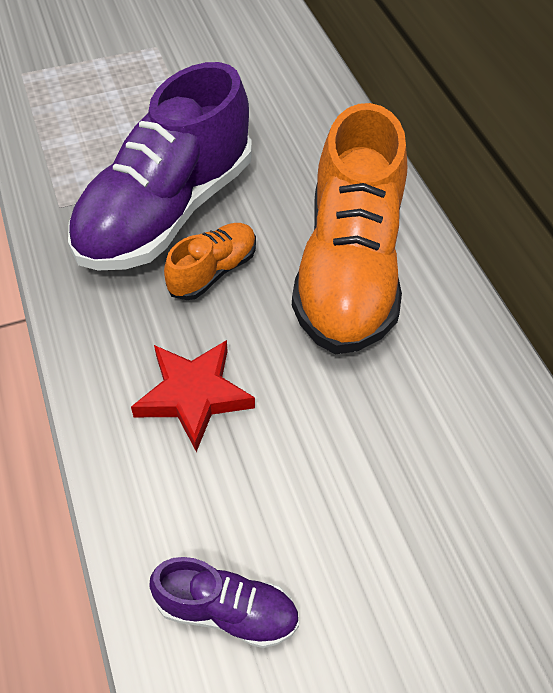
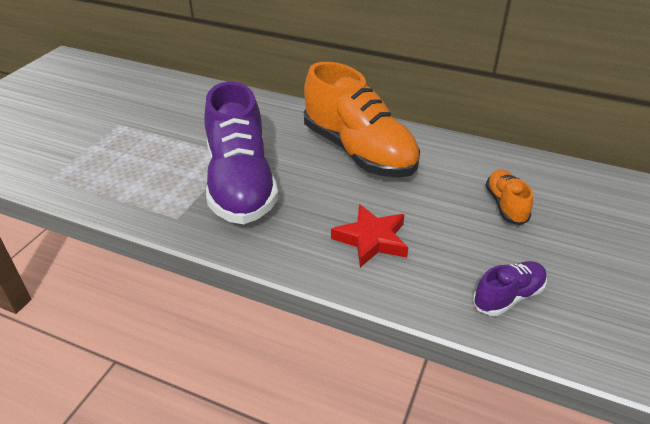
camera: 45 degrees left, 15 degrees down
orange shoe [164,223,256,300] -> orange shoe moved to [486,169,533,225]

